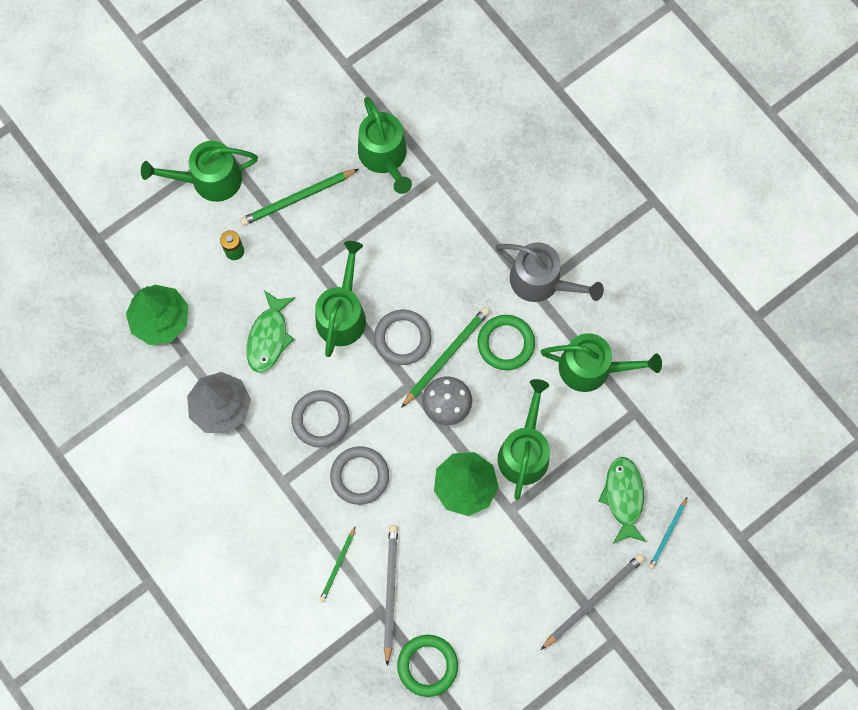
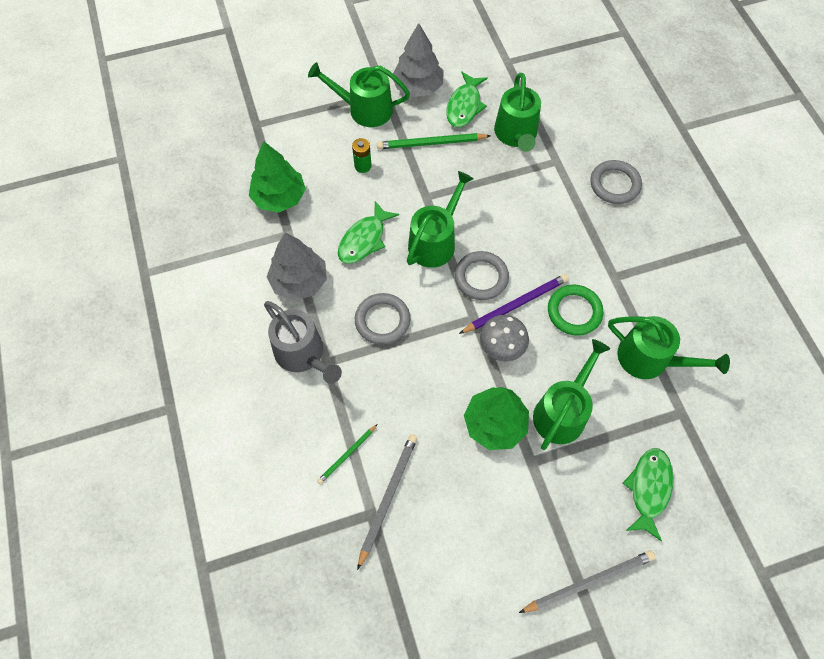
camera: 20 degrees right, 10 degrees down
grey ring [330,446,389,505] -> grey ring moved to [590,160,642,204]
green ring [397,635,458,697] -> none
green pencil [401,307,490,408] -> purple pencil [459,274,569,334]
grey watering can [496,242,604,302] -> grey watering can moved to [264,301,342,384]
turquoise pencil [649,498,687,569] -> none
none -> grey tree [393,23,443,97]
none -> green fish [446,72,488,127]

